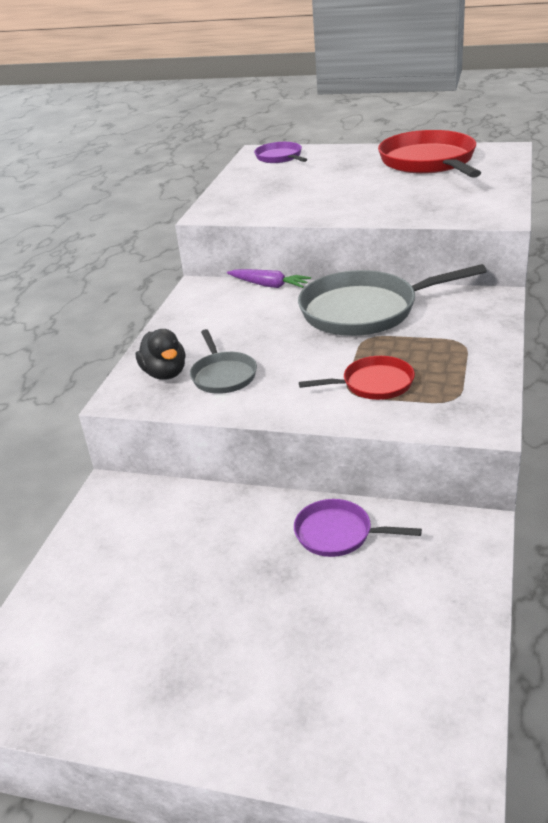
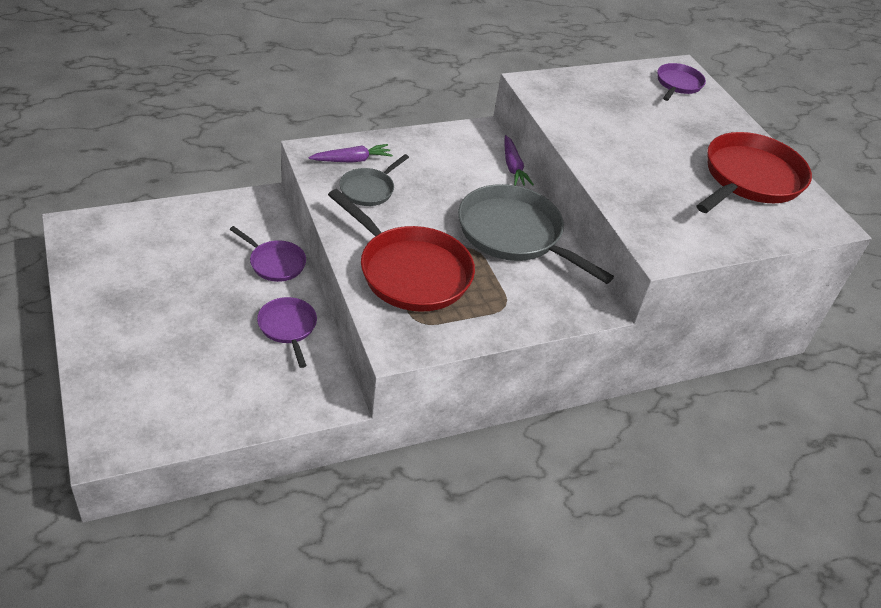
camera: 45 degrees right, 10 degrees up
black duck [136,329,186,380] -> purple carrot [308,144,393,163]
red pan [299,356,415,400] -> red pan [328,189,475,312], size x1.90
none -> purple pan [229,226,306,282]

